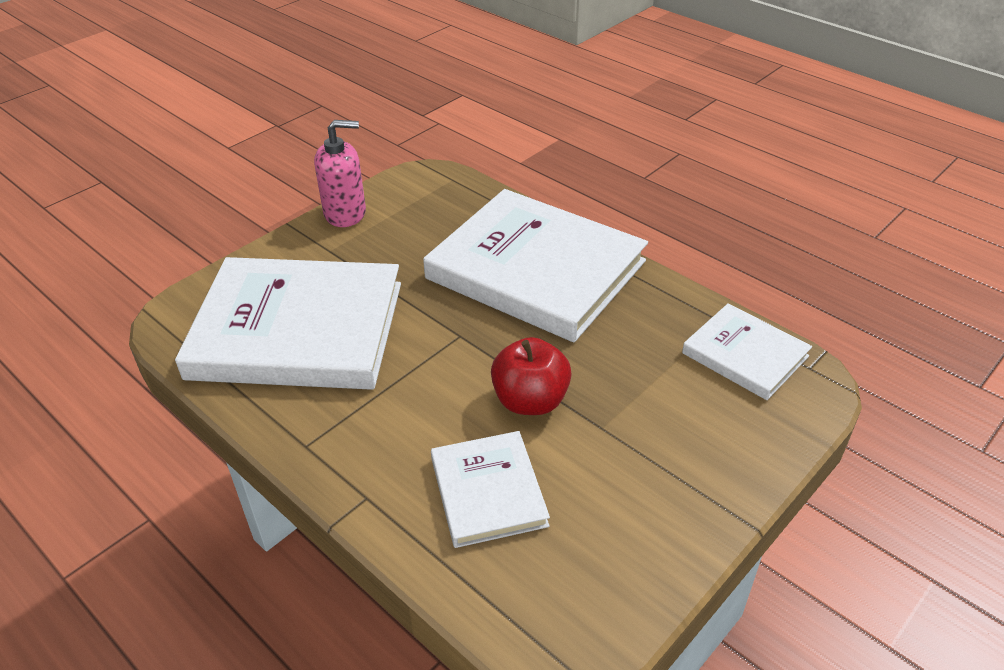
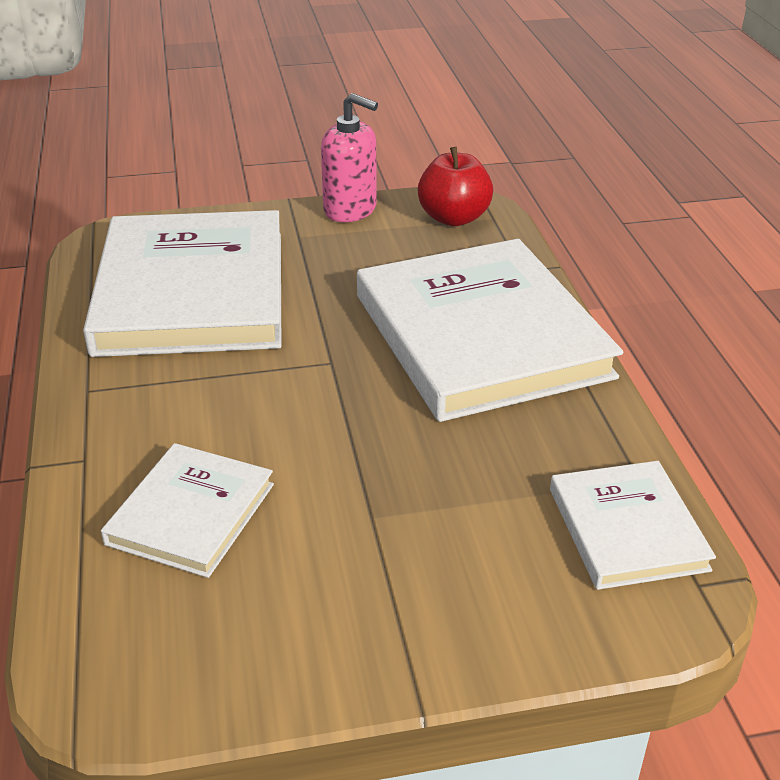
camera: 35 degrees right, 5 degrees down
white book [175,257,401,390] -> white book turned 45 degrees clockwise [83,210,281,357]
red apple [491,337,572,415] -> red apple moved to [418,147,493,226]

